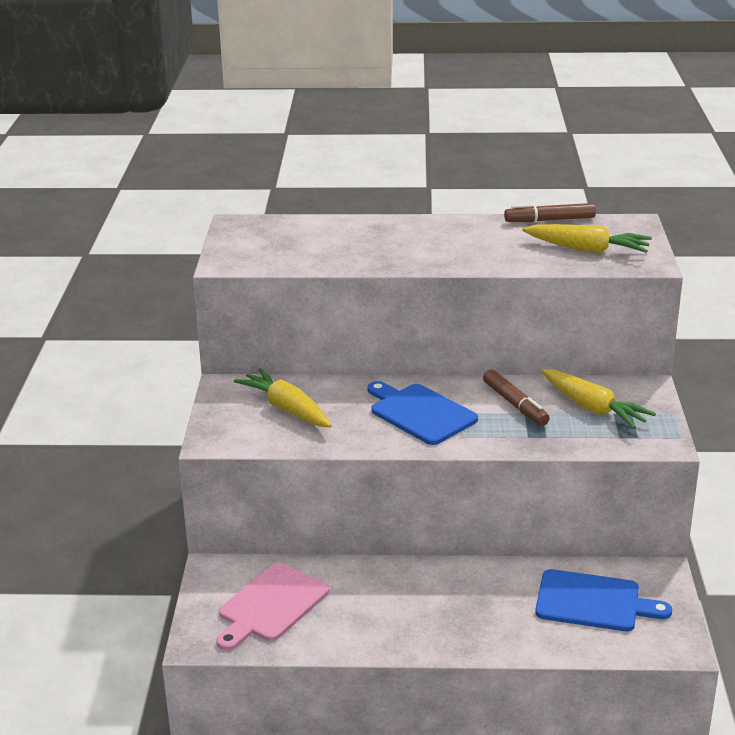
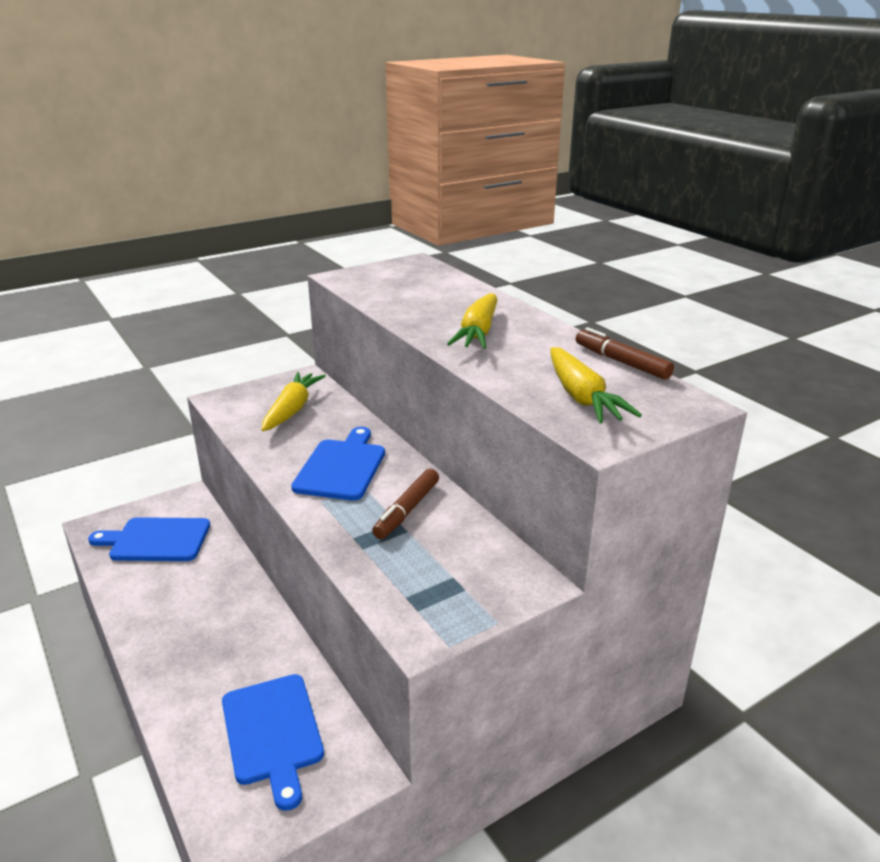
camera: 55 degrees right, 0 degrees up
pink cutting board [216,563,329,651] -> blue cutting board [88,517,210,561]
yellow carrot [542,369,656,429] -> yellow carrot moved to [447,293,498,349]

